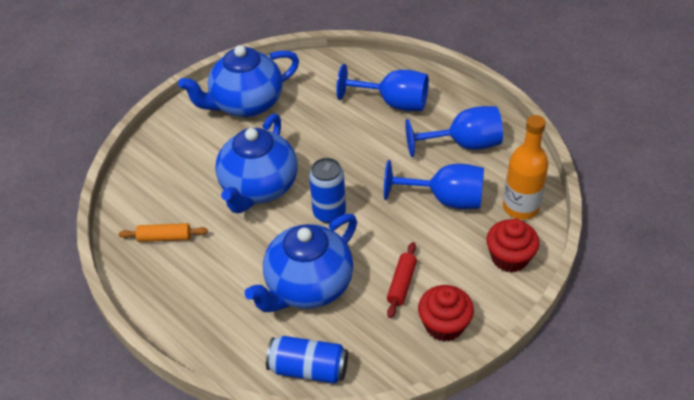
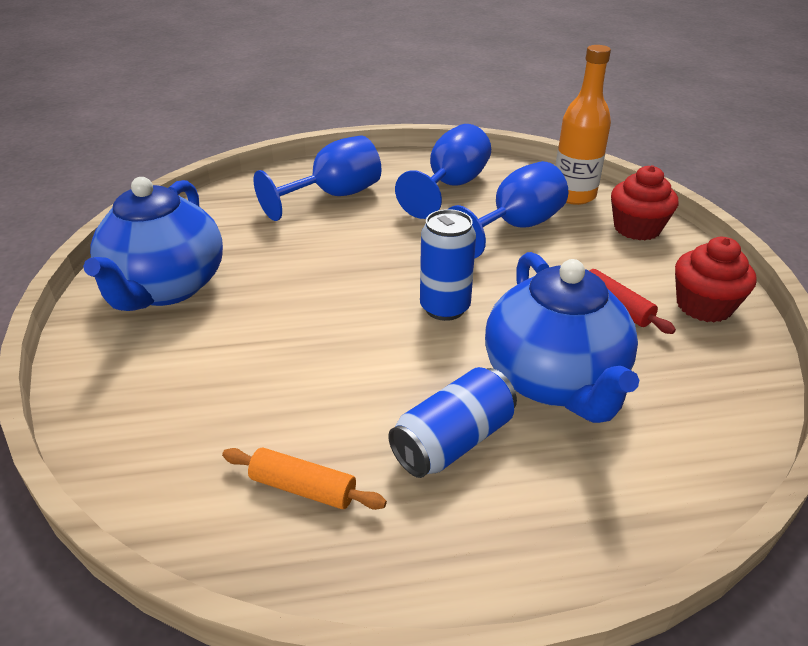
camera: 55 degrees left, 10 degrees down
orange rolling pin [118,223,208,242] -> orange rolling pin turned 75 degrees clockwise [222,447,387,510]
blue teapot [215,114,298,213] -> none
blue can [266,336,348,384] -> blue can moved to [388,367,517,478]

